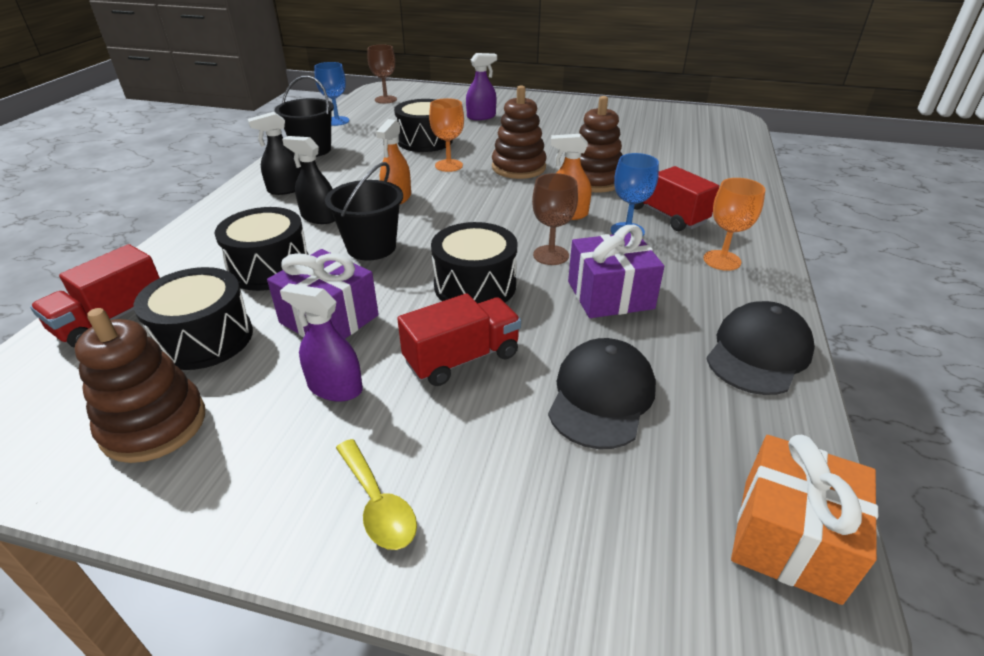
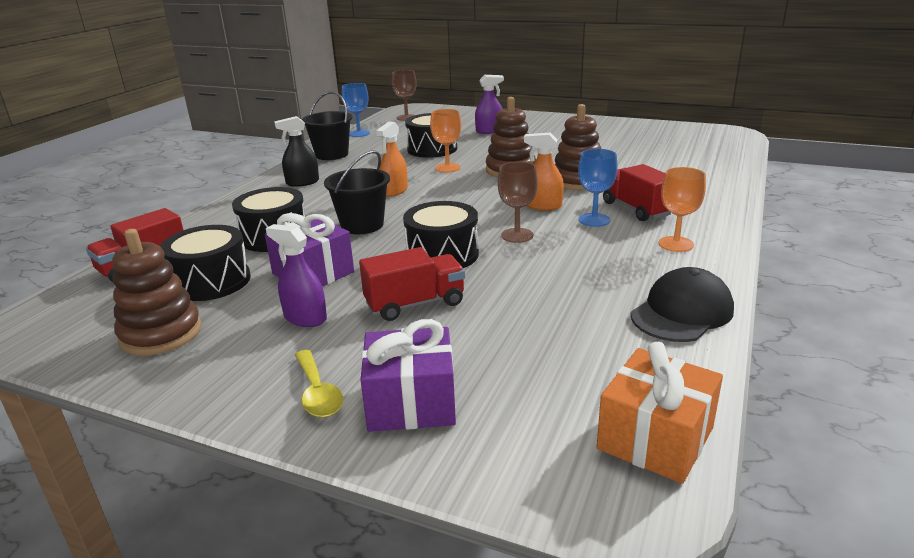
camera: 10 degrees right, 10 degrees down
black spray bottle [282,136,335,224] -> none
black cap [548,338,656,449] -> none
purple gift [568,225,664,318] -> purple gift moved to [361,319,456,432]

